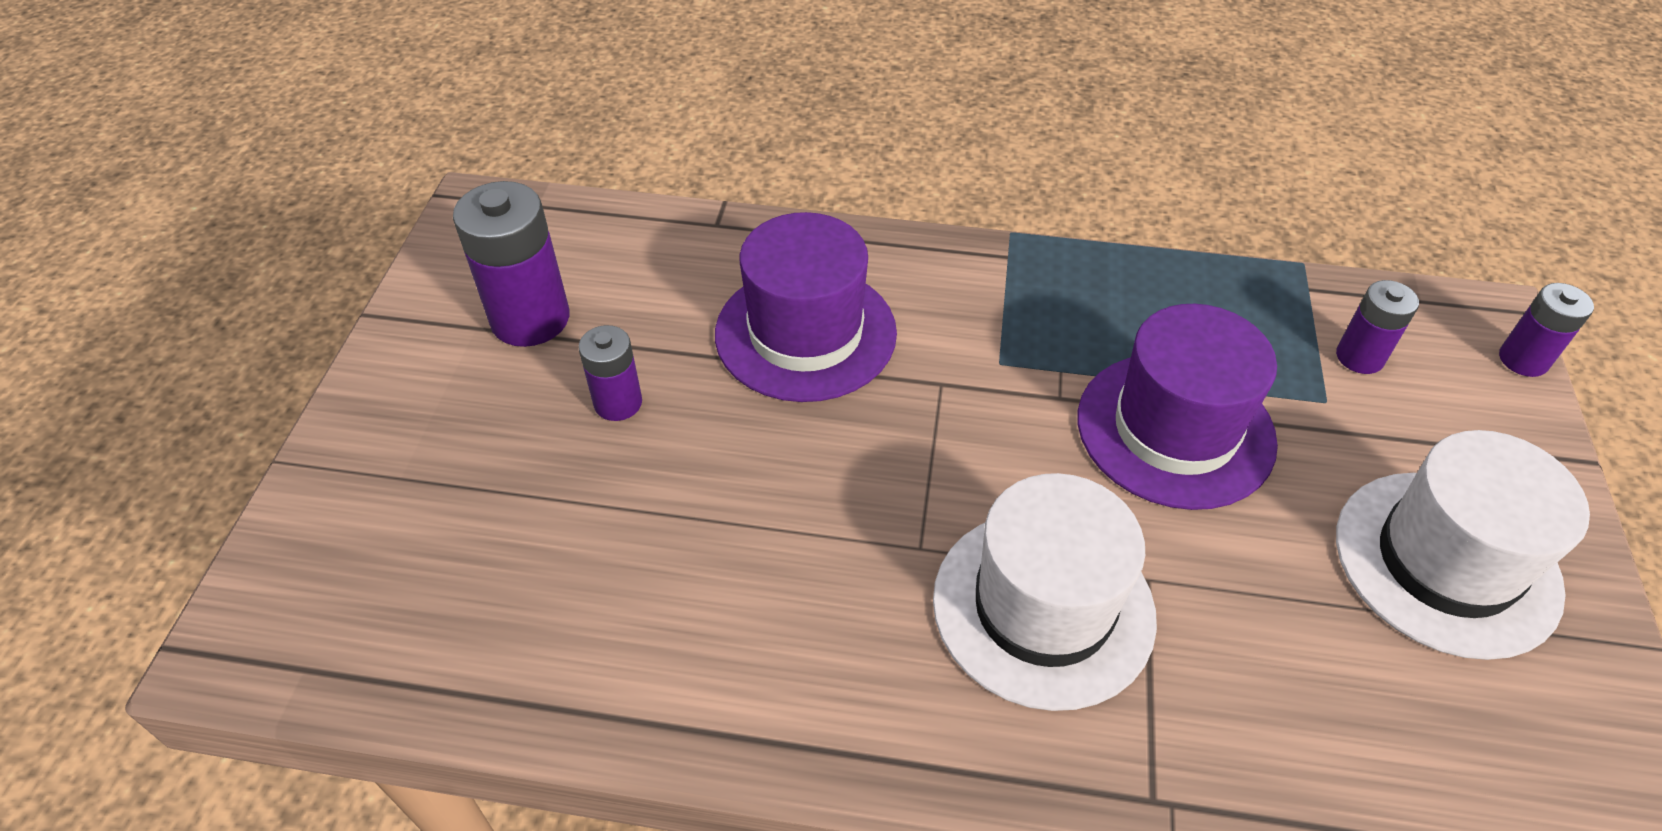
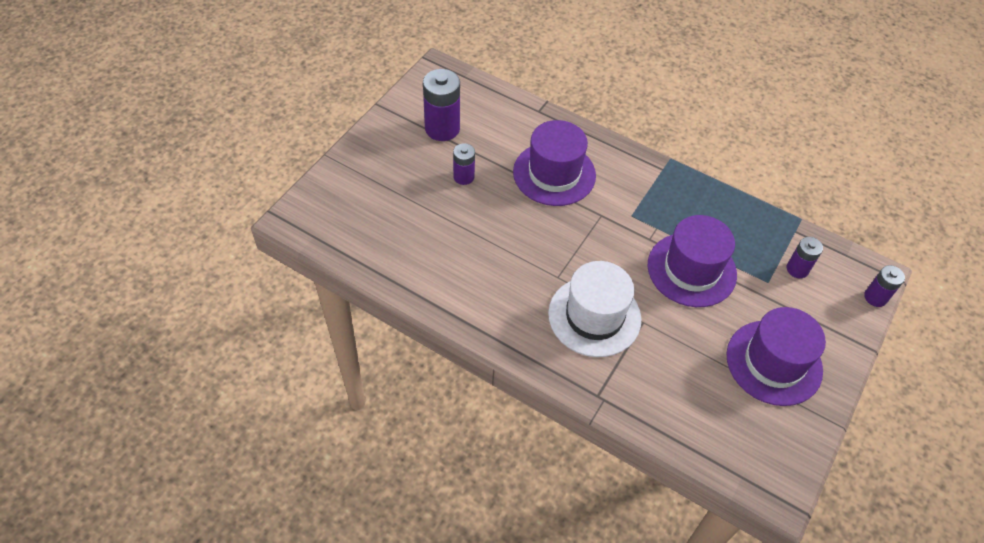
camera: 20 degrees right, 5 degrees up
white hat [1336,430,1590,660] -> purple hat [727,307,826,406]

